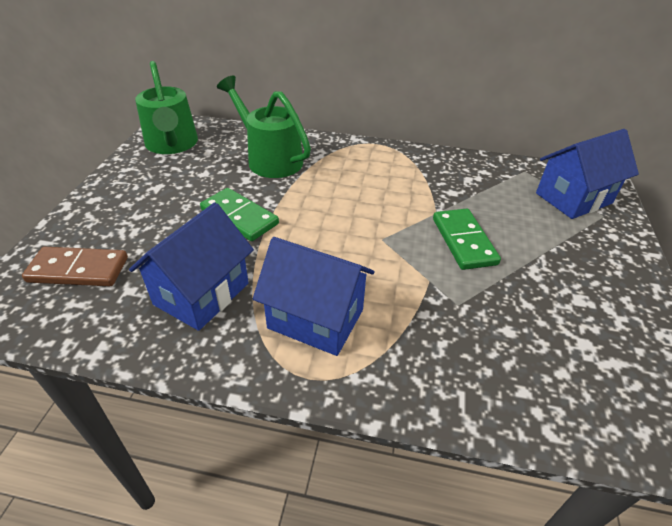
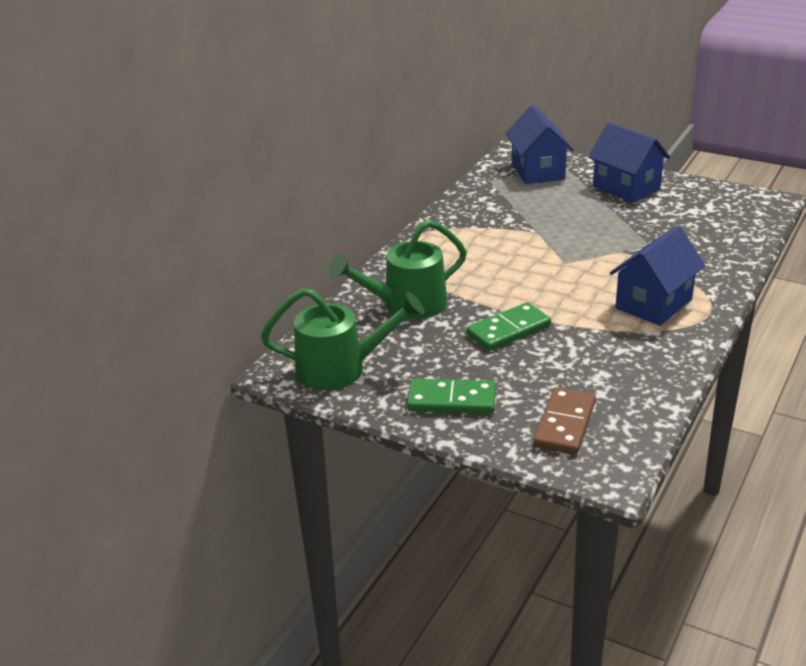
camera: 70 degrees left, 10 degrees down
blue house [129,202,254,331] -> blue house moved to [588,122,670,203]
green domino [433,209,501,270] -> green domino moved to [407,379,496,414]

